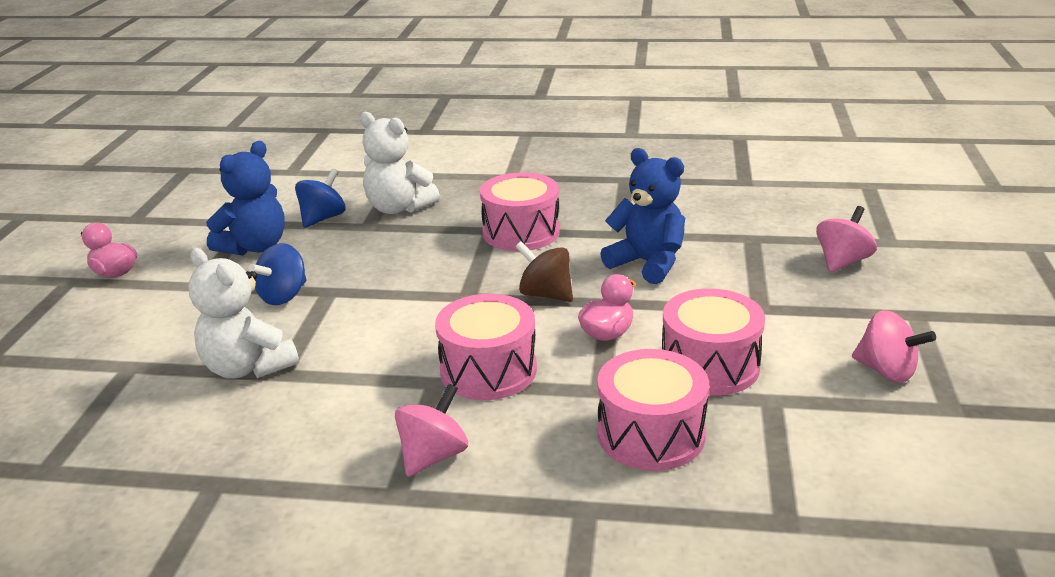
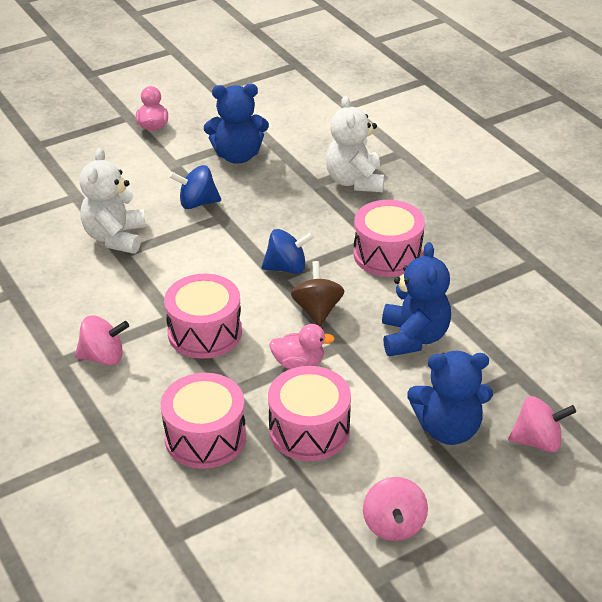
camera: 50 degrees right, 10 degrees up
blue spinning top [295,168,345,228] -> blue spinning top moved to [262,229,314,274]
none -> blue teddy bear [407,351,493,445]

